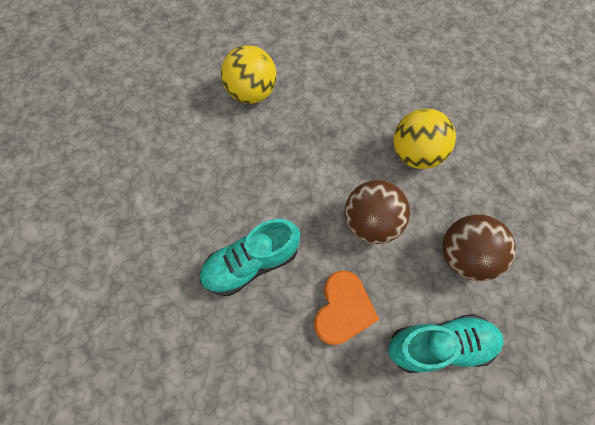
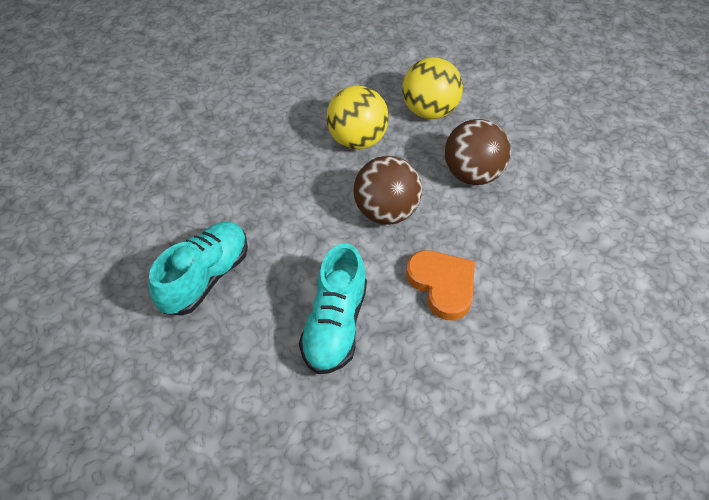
camera: 50 degrees left, 15 degrees down
yellow ball [221,45,277,104] -> yellow ball moved to [402,57,463,119]
turquoise shoe [388,314,504,373] -> turquoise shoe moved to [149,222,248,316]

